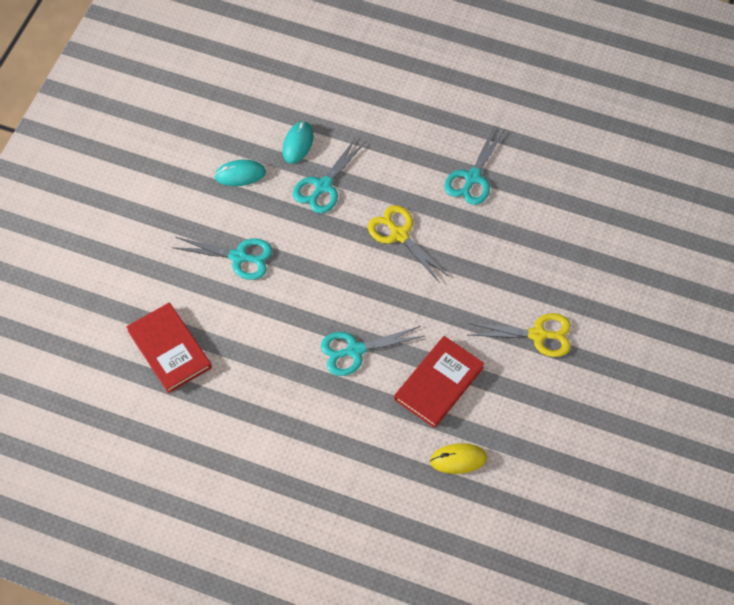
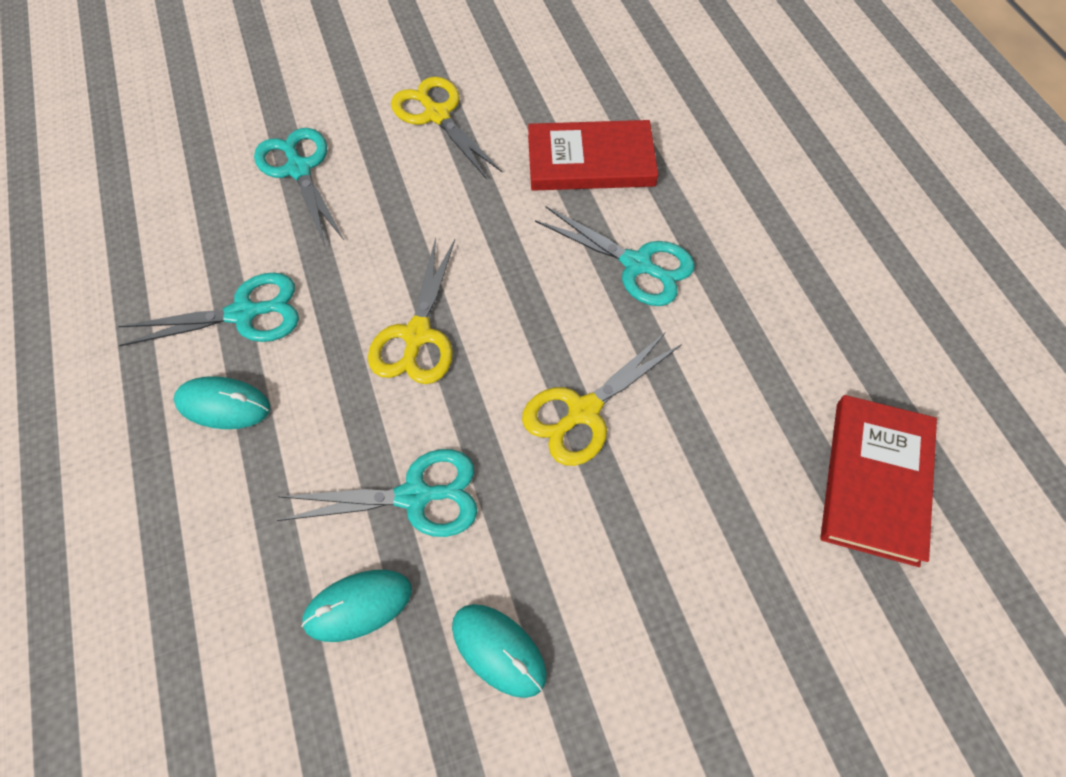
camera: 130 degrees left, 0 degrees up
turquoise scissors [171,237,272,280] -> turquoise scissors moved to [254,128,344,246]
yellow mouse [430,443,487,474] -> none
none -> turquoise mouse [173,376,270,429]
none -> yellow scissors [522,332,682,466]

